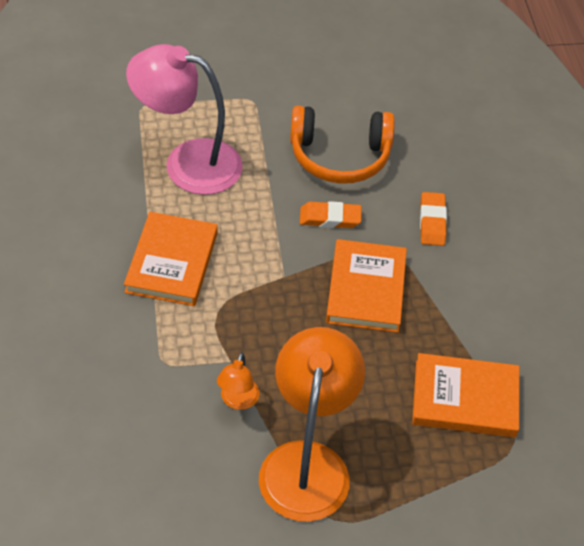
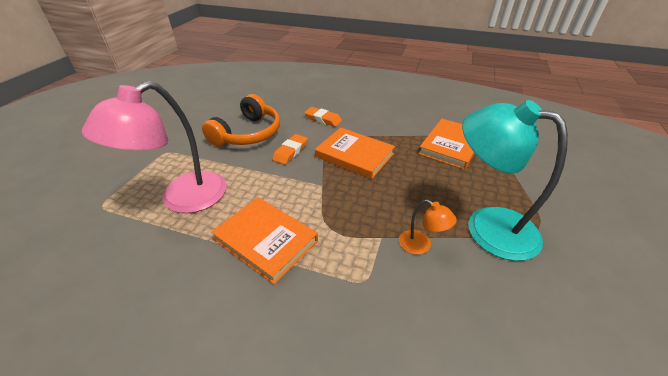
camera: 60 degrees left, 10 degrees down
orange lamp [259,327,365,522] -> turquoise lamp [462,100,568,261]

